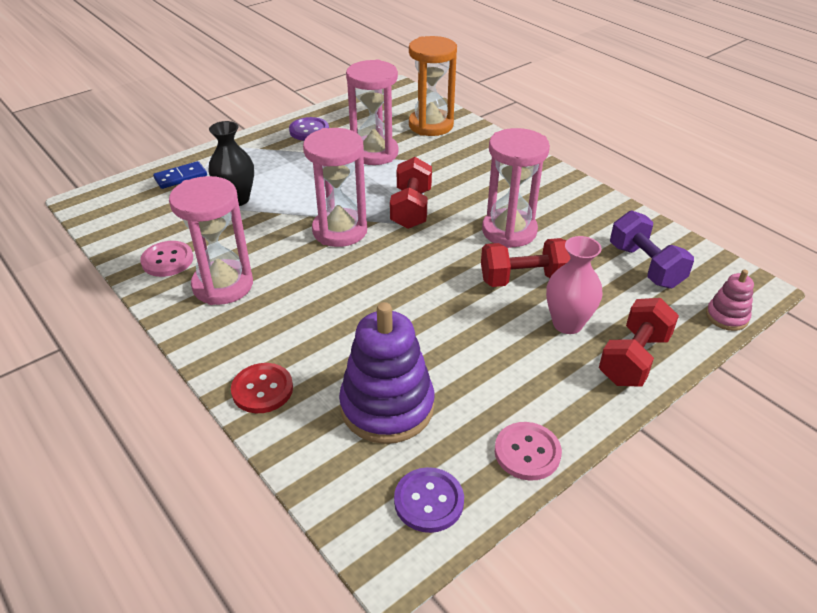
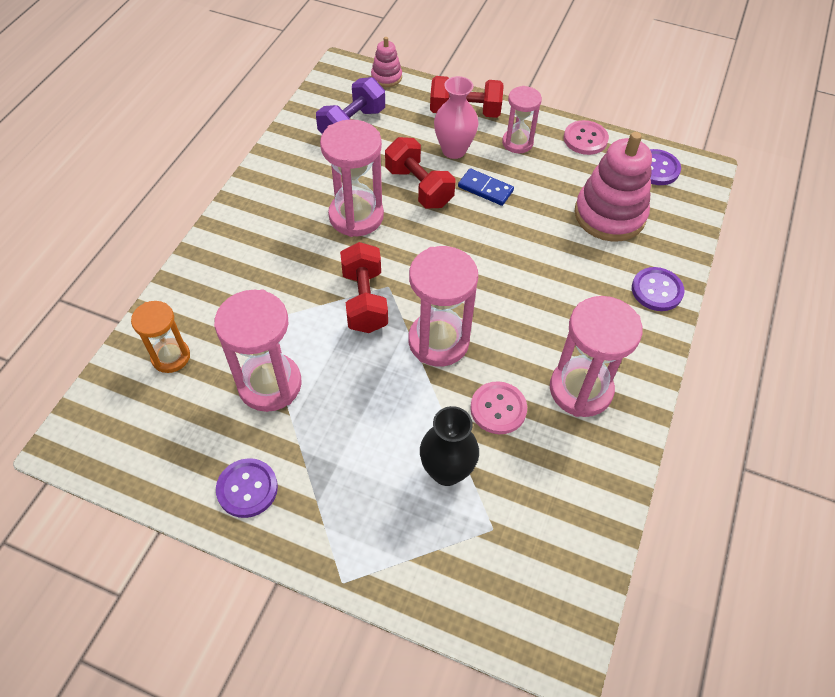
camera: 120 degrees left, 15 degrees up
pink button [140,241,193,277] -> pink button moved to [470,381,527,434]
blue domino [153,161,207,189] -> blue domino moved to [458,168,514,206]
red button [231,363,293,413] -> purple button [632,267,684,311]
purple stacking toy [339,302,434,444] -> pink stacking toy [575,132,652,242]
red dumbbell [390,157,432,229] -> red dumbbell turned 75 degrees counterclockwise [340,242,388,333]
orange hourglass [409,36,457,136] -> orange hourglass [131,301,190,373], size x0.61
none -> pink hourglass [502,86,542,153]

